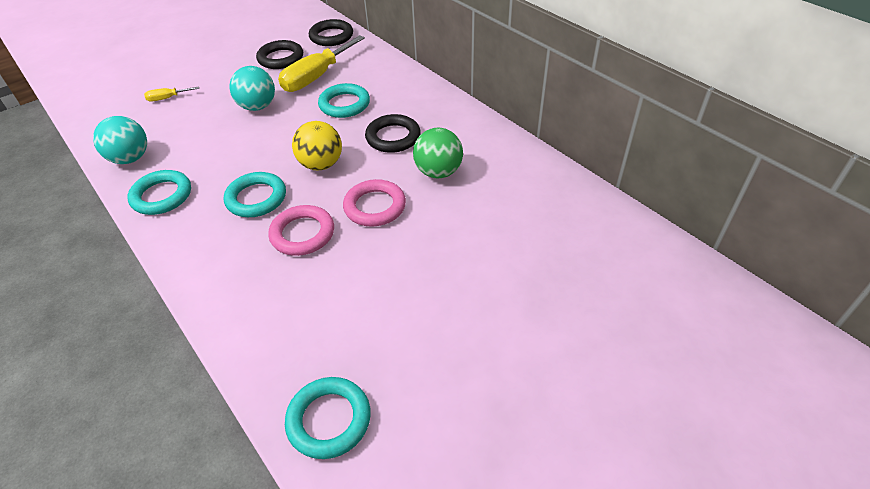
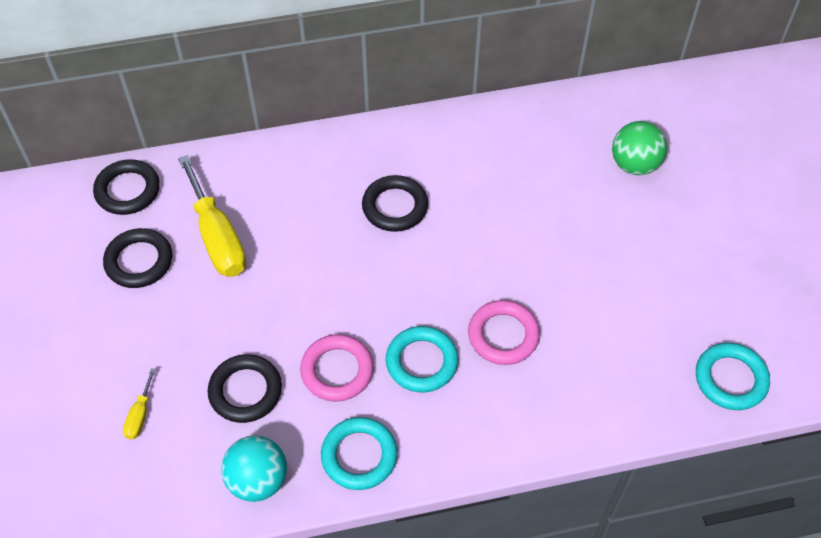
camera: 65 degrees left, 10 degrees up
turquoise ball [229,66,275,111] -> none
yellow ball [292,121,342,170] -> none
turquoise ring [318,83,370,118] -> none
pink ring [343,179,406,227] -> pink ring moved to [300,334,373,401]
green ball [413,128,463,178] -> green ball moved to [612,121,667,175]
none -> black ring [208,354,282,423]

